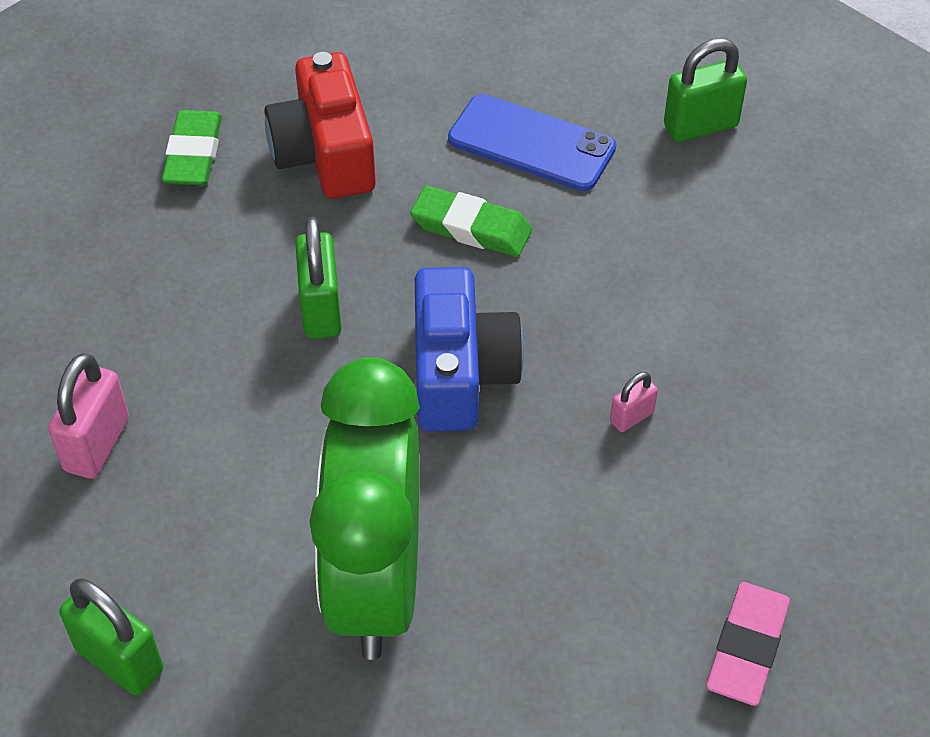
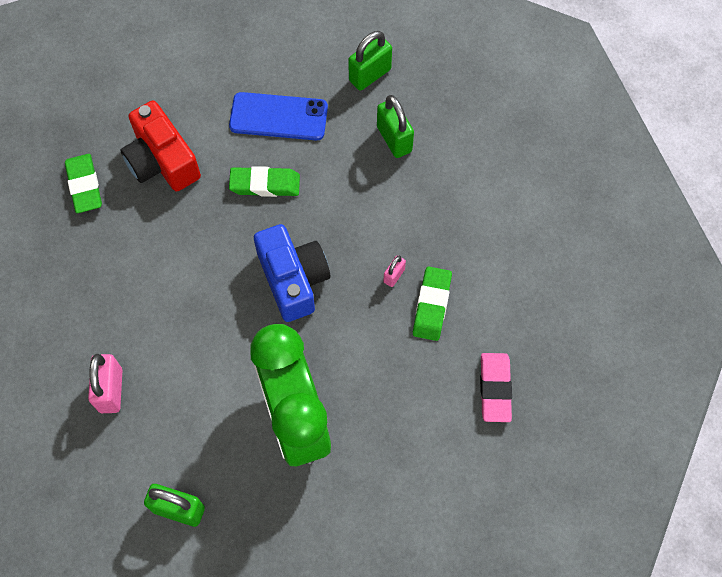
camera: 20 degrees left, 15 degrees up
green padlock [295,217,341,339] -> green padlock moved to [377,95,414,158]
none -> green eraser [413,266,452,341]

